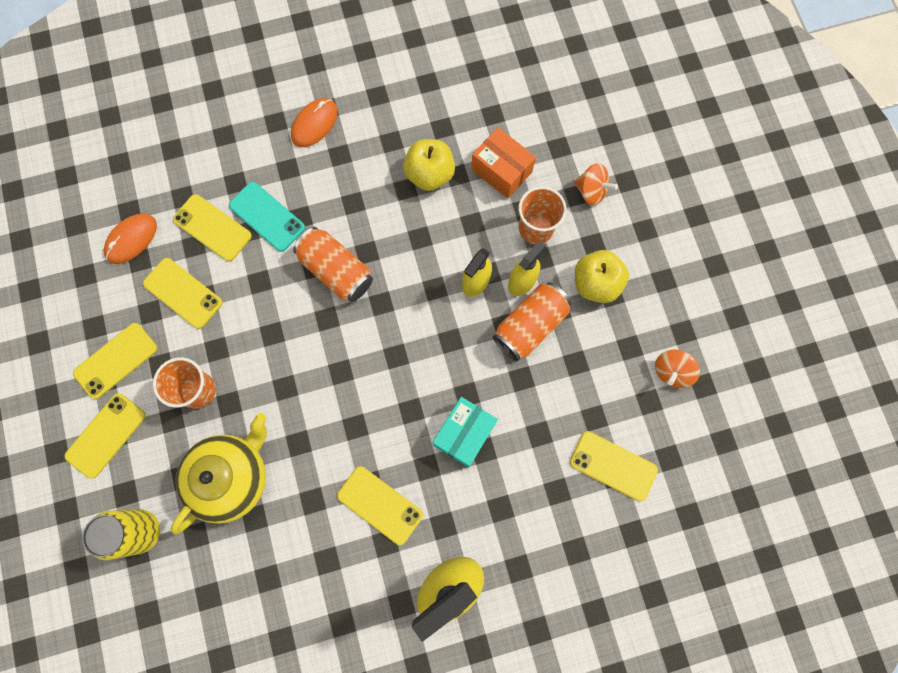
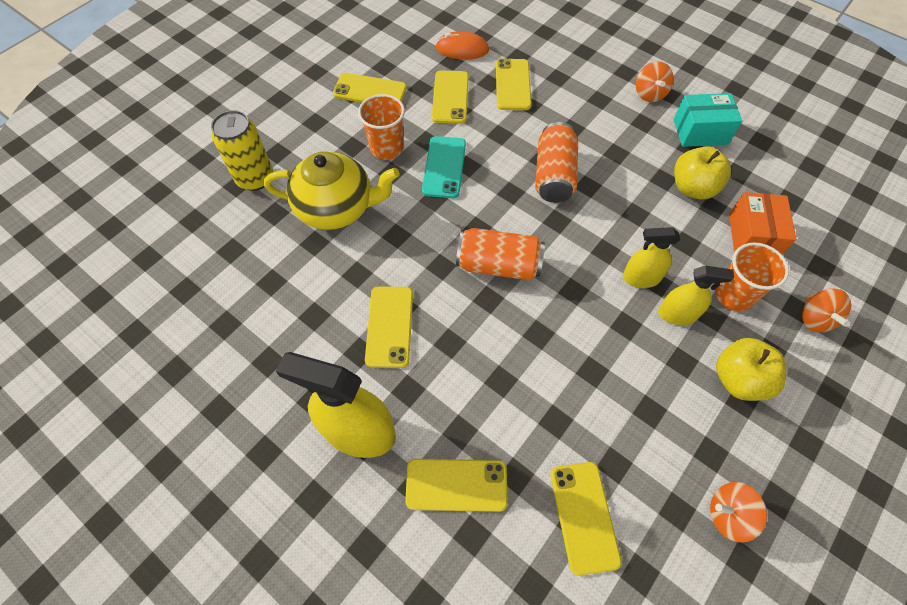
camera: 55 degrees right, 15 degrees down
yellow phone [64,393,146,479] -> yellow phone moved to [405,459,508,512]
turquoise phone [229,182,305,252] -> turquoise phone moved to [422,136,466,198]
orange mouse [291,98,338,147] -> orange spinning top [636,61,674,102]
turquoise box [433,397,498,468] -> turquoise box moved to [674,93,742,147]
orange can [493,282,571,361] -> orange can moved to [456,228,545,281]

